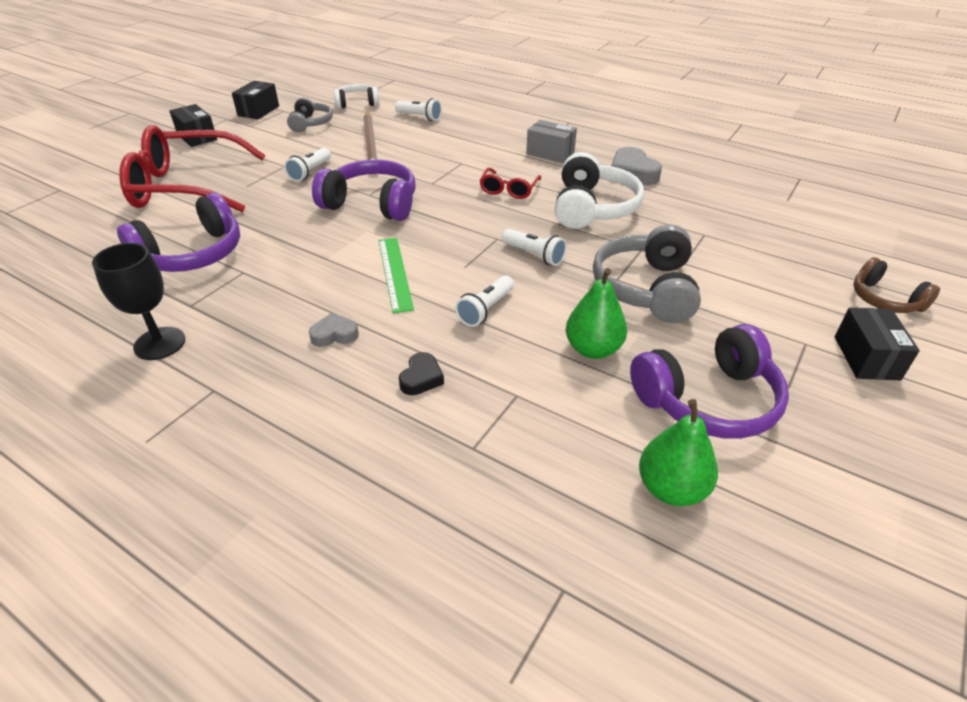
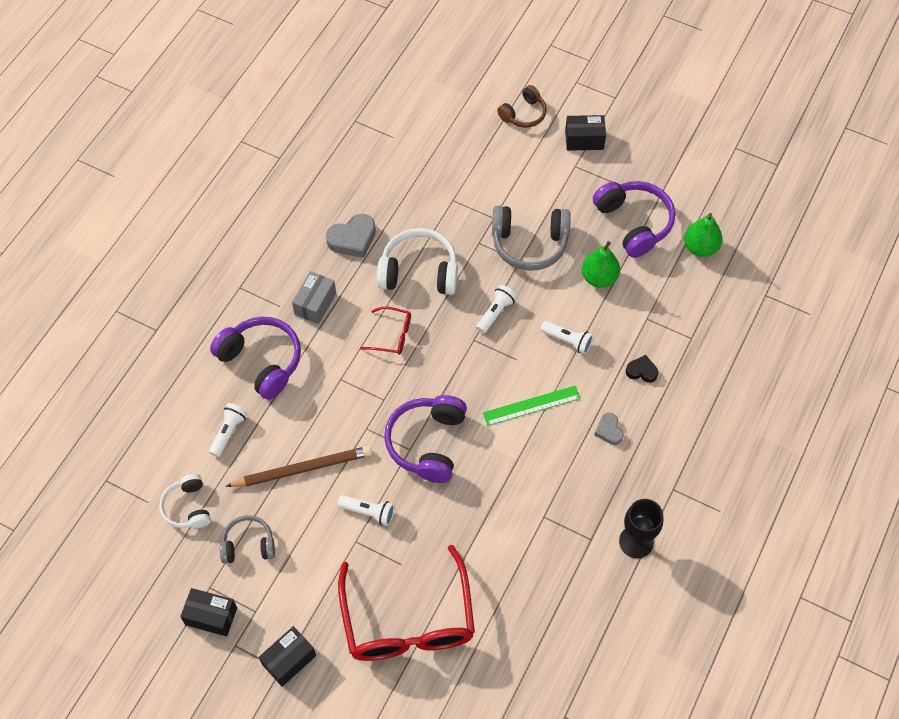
camera: 95 degrees left, 20 degrees up
purple headphones [117,193,240,272] -> purple headphones moved to [210,317,301,400]

